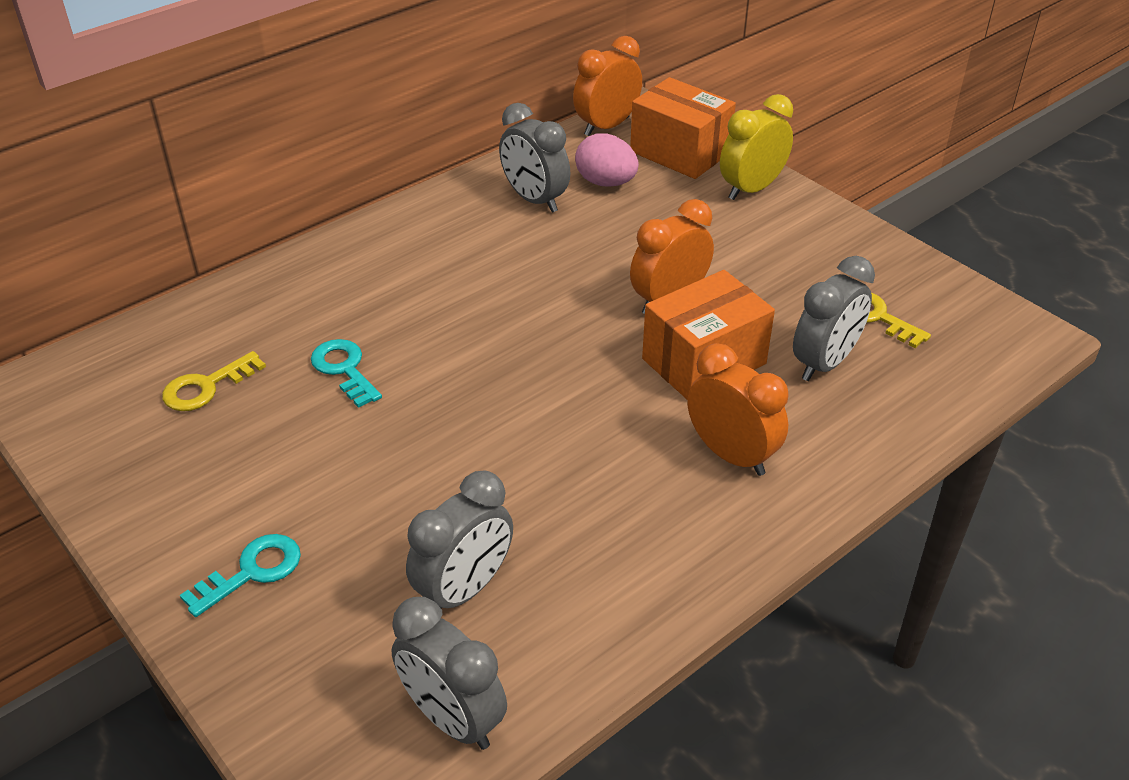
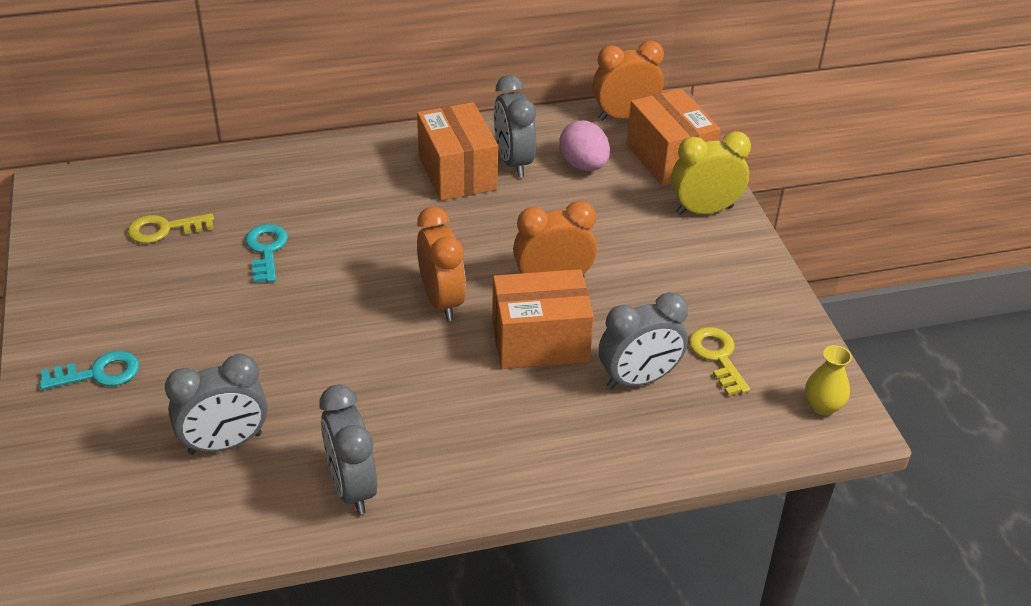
camera: 25 degrees right, 0 degrees up
grey clock [392,597,507,750] -> grey clock moved to [320,384,378,514]
orange clock [687,343,789,476] -> orange clock moved to [417,207,466,321]
none -> orange box [417,102,498,201]
none -> yellow vase [805,345,852,415]

